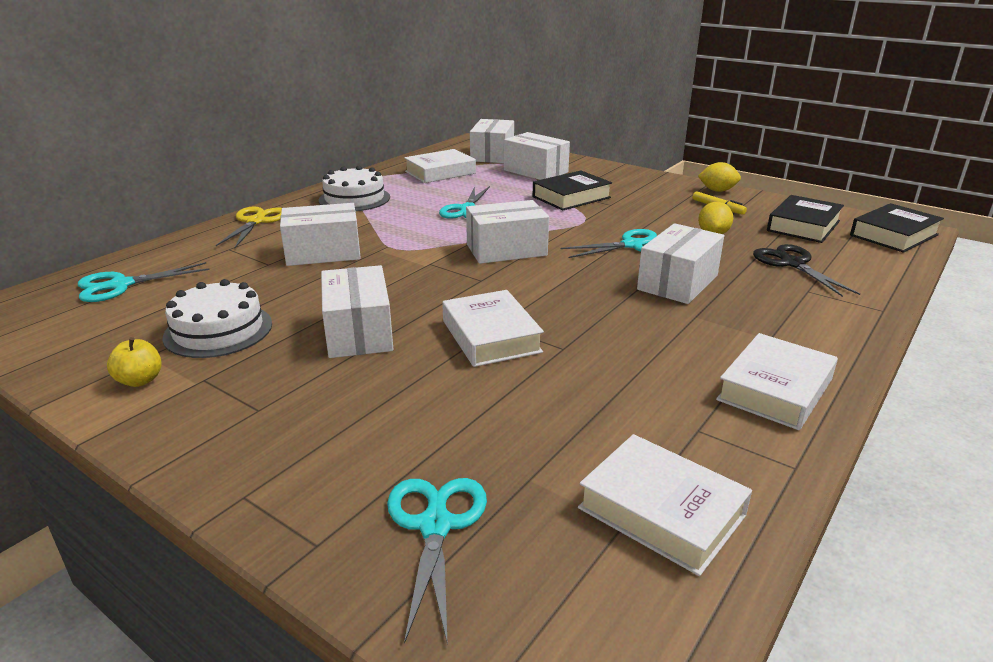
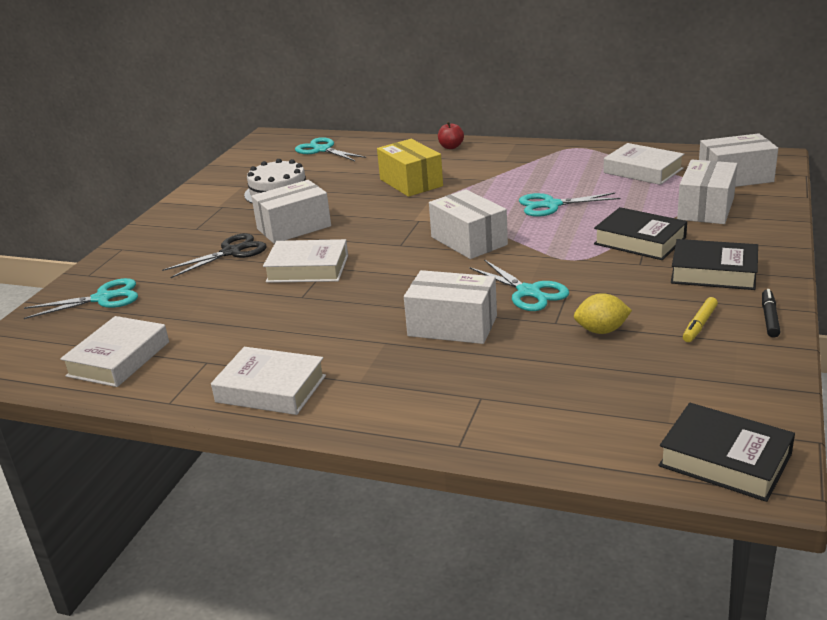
camera: 75 degrees right, 0 degrees up
yellow apple [107,337,161,387] -> none
yellow scissors [216,206,282,248] -> red apple [438,121,464,149]
white box [280,203,361,266] -> yellow box [377,139,443,197]
white cake [319,166,390,211] -> none
white book [442,290,544,367] -> white book turned 45 degrees clockwise [263,239,348,283]
yellow lemon [698,162,741,192] -> black marker [762,289,781,338]
black scissors [753,244,860,297] -> black scissors moved to [162,233,267,278]
black book [767,195,844,243] -> black book moved to [671,239,758,290]

